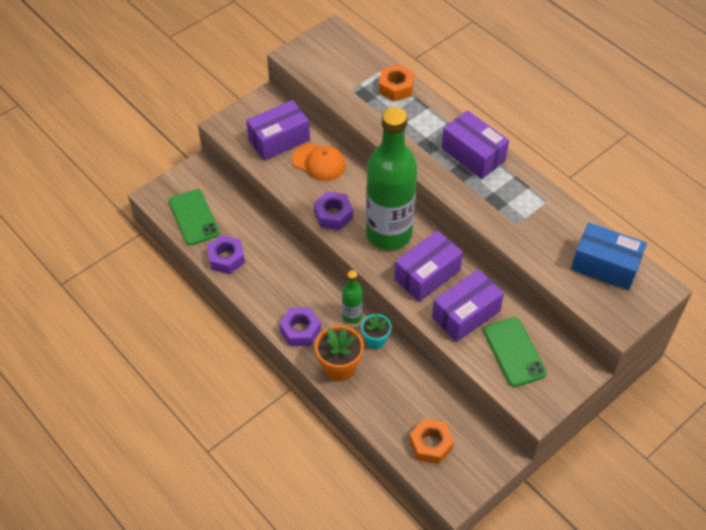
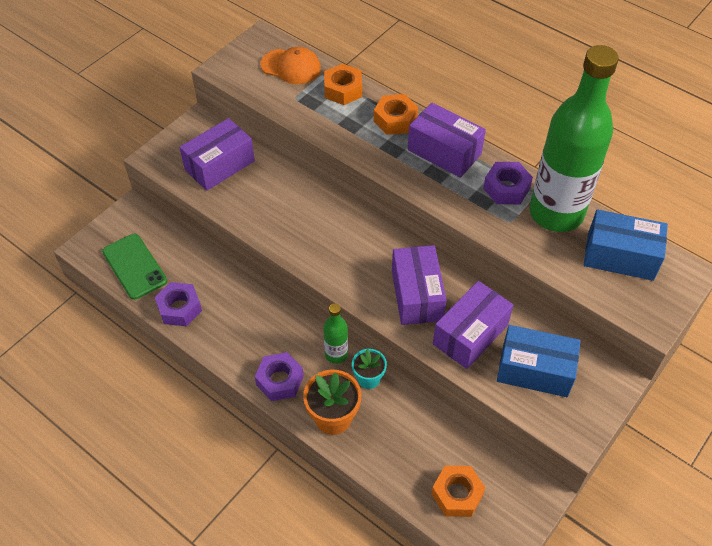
camera: 10 degrees left, 0 degrees up
orange cap [292,143,346,181] -> orange cap moved to [261,47,321,84]
purple nut [314,191,353,230] -> purple nut moved to [483,162,533,204]
green bottle [366,107,417,250] -> green bottle moved to [529,45,619,232]
purple box [394,230,463,302] -> purple box turned 45 degrees counterclockwise [392,245,447,325]
green phone [484,317,547,387] -> blue box [497,325,581,397]
none -> orange nut [374,94,418,135]

